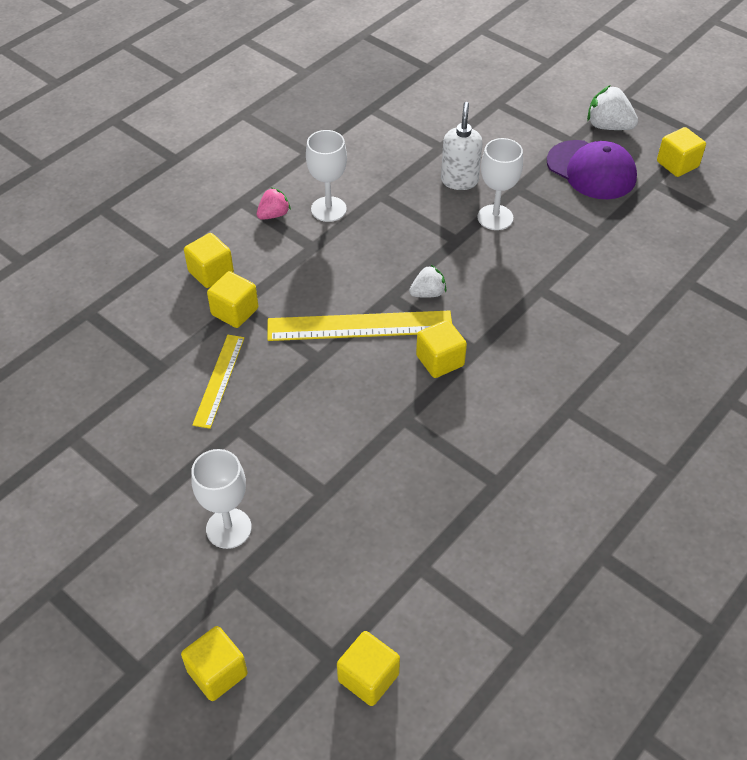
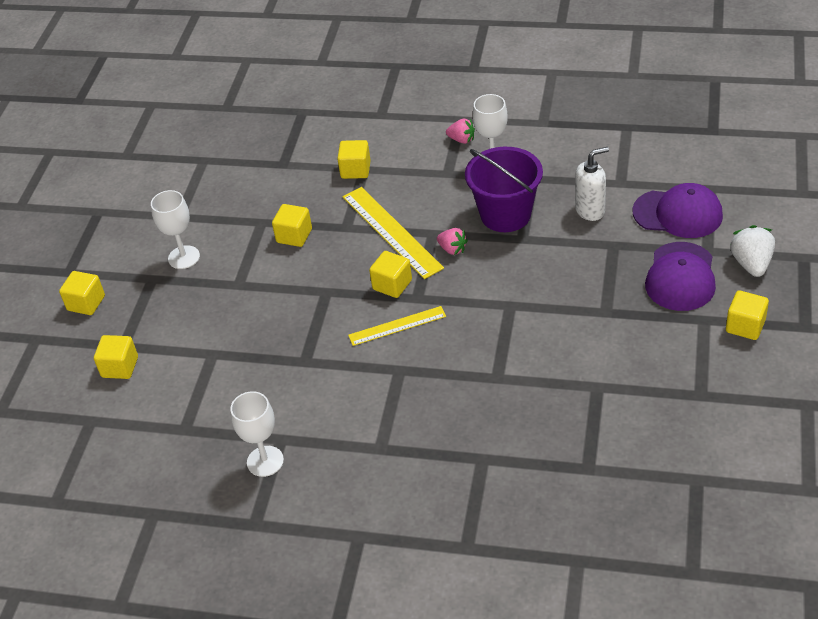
camera: 65 degrees right, 5 degrees down
yellow cube [184,233,234,288] -> yellow cube moved to [272,204,312,247]
yellow ruler [192,335,245,429] -> yellow ruler moved to [348,306,446,346]
white strawberry [409,264,446,298] -> pink strawberry [437,228,468,255]
white goblet [477,138,523,230] -> white goblet moved to [230,391,284,477]
none -> purple bucket [465,147,543,232]
none -> purple cap [633,183,723,238]

